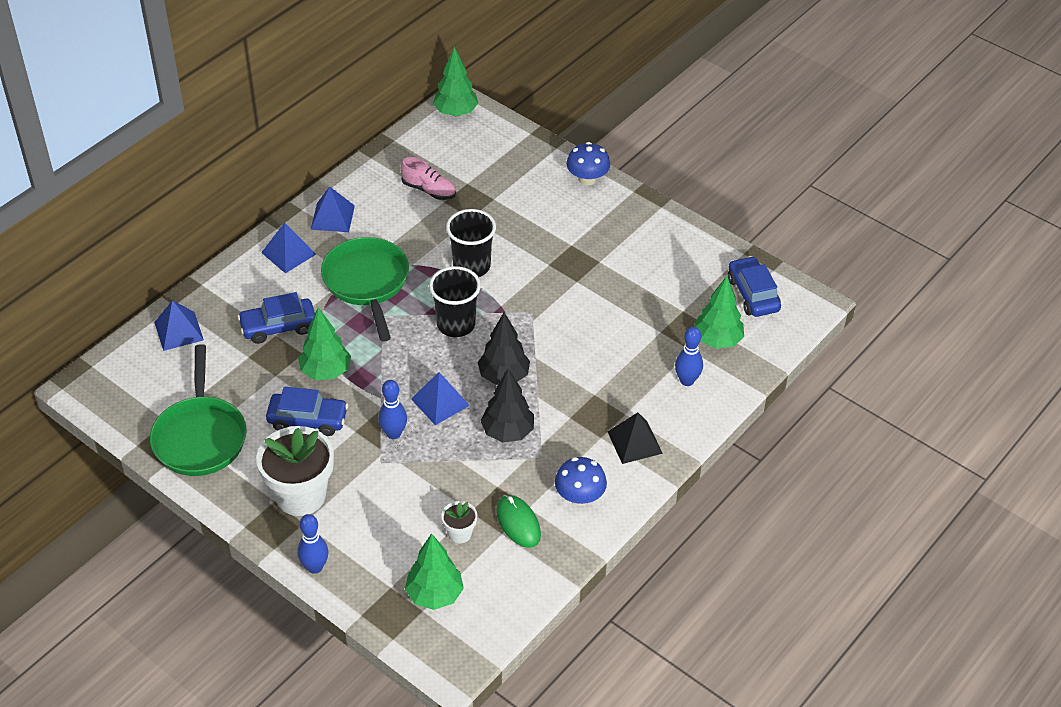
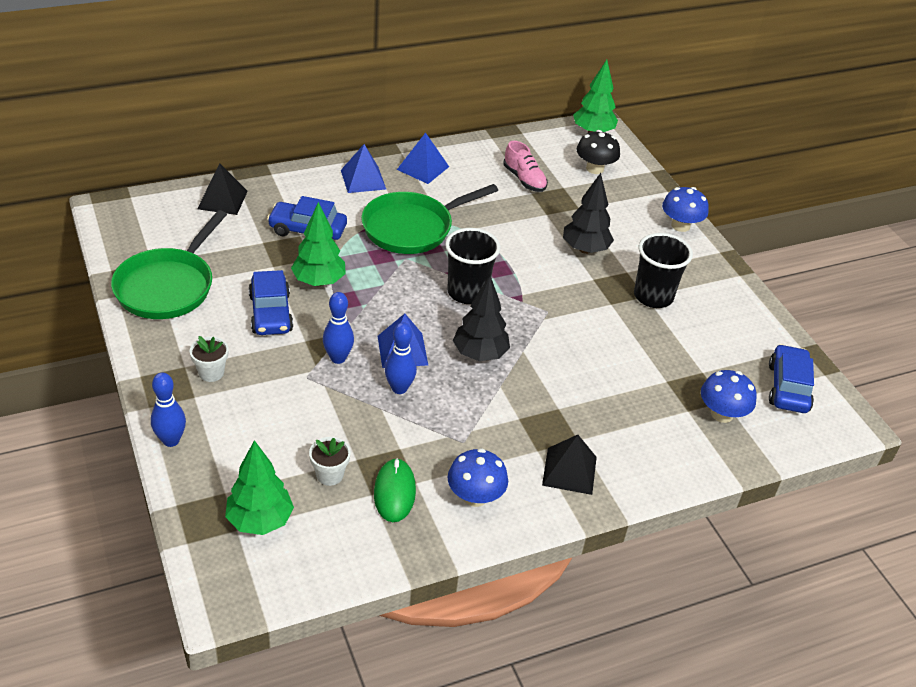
camera: 25 degrees right, 5 degrees down
blue pyramid [154,300,204,351] -> black pyramid [197,163,248,215]
white flower pot [256,426,334,516] -> white flower pot [190,336,229,382], size x0.47
blue car [266,387,348,436] -> blue car turned 45 degrees clockwise [248,270,293,335]
green pan [321,237,409,342] -> green pan turned 135 degrees counterclockwise [361,184,498,254]
black cup [446,209,496,277] -> black cup moved to [634,233,693,308]
black tree [481,368,534,442] -> black tree moved to [563,173,614,254]
blue bowling pin [675,327,703,386] -> blue bowling pin moved to [385,322,417,394]
green tree [694,276,744,349] -> blue mushroom [701,370,757,423]
none -> black mushroom [576,130,620,174]

